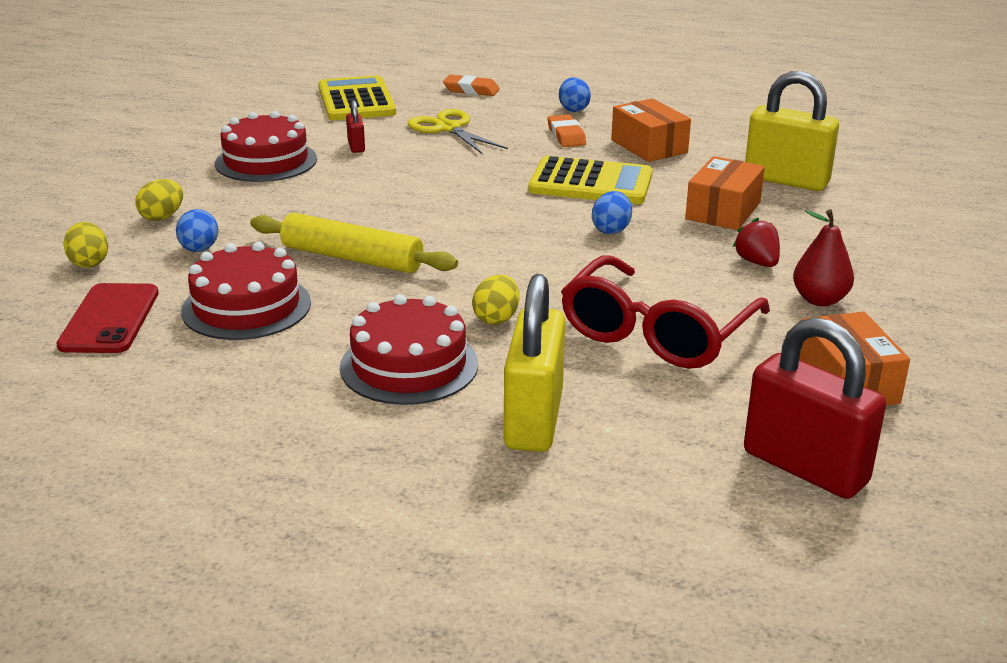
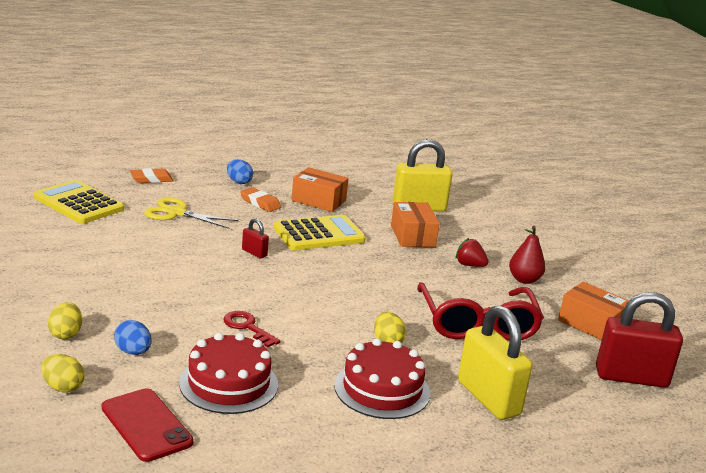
camera: 40 degrees left, 5 degrees down
red cake [215,111,317,182] -> none
yellow rolling pin [250,213,458,273] -> red key [223,311,281,347]
red padlock [346,100,365,153] -> red padlock moved to [242,218,269,258]
blue egg [592,191,632,234] -> none

